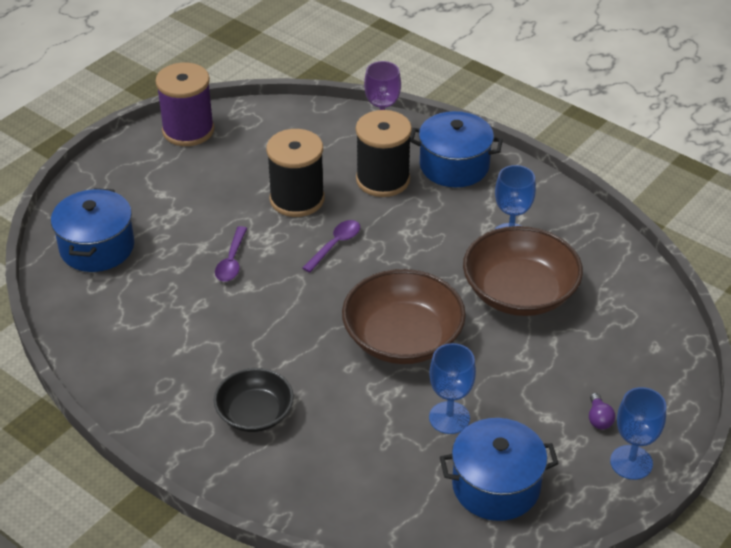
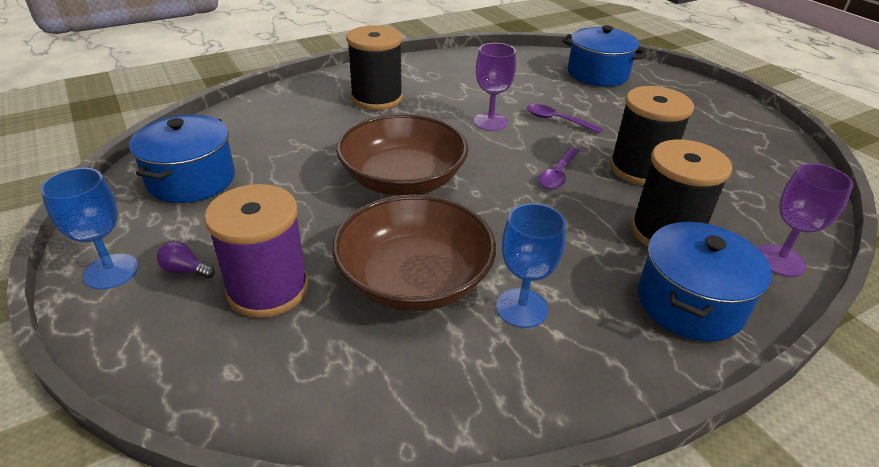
camera: 110 degrees right, 5 degrees down
purple spool [155,62,214,146] -> purple spool moved to [204,184,309,318]
black bowl [214,368,294,432] -> black spool [346,25,403,110]
purple spoon [302,220,360,273] -> purple spoon turned 60 degrees clockwise [538,147,579,189]
blue goblet [429,343,476,434] -> none
none -> purple goblet [473,43,516,131]

